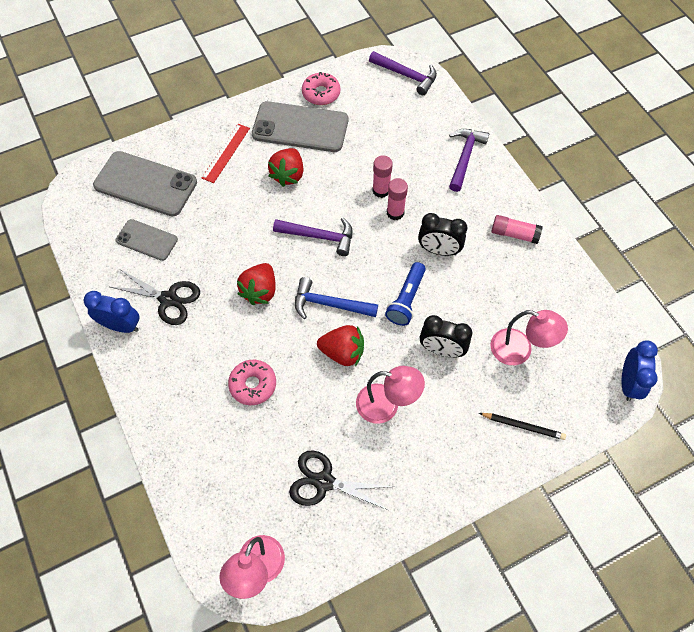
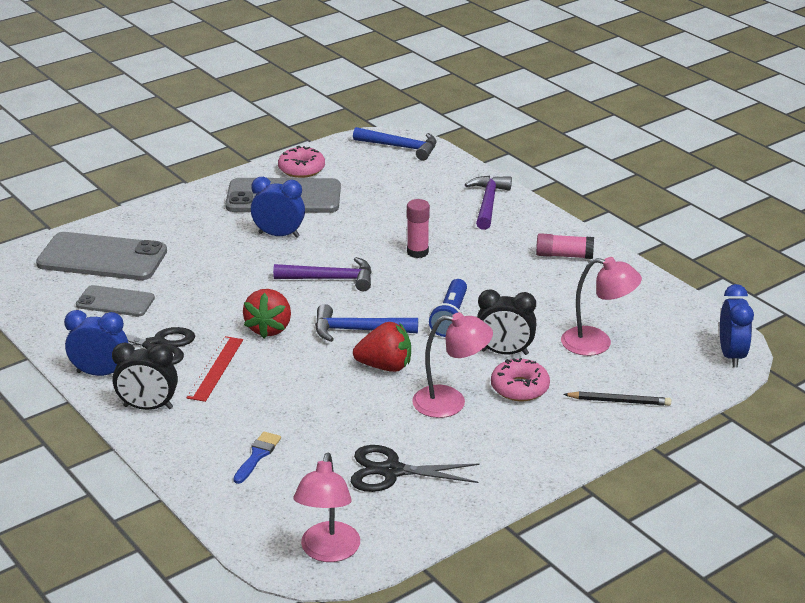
camera: 10 degrees left, 30 degrees down
red ruler [202,124,250,183] -> red ruler moved to [187,336,243,402]
pink donut [228,360,276,405] -> pink donut moved to [491,358,550,401]
red strawberry [268,148,304,187] -> blue clock [251,177,305,238]
purple hammer [369,51,437,95] -> blue hammer [353,127,436,161]
pink glue stick [372,155,393,198] -> none
black clock [418,213,467,256] -> black clock moved to [112,343,178,410]
none -> blue brush [233,432,281,484]

